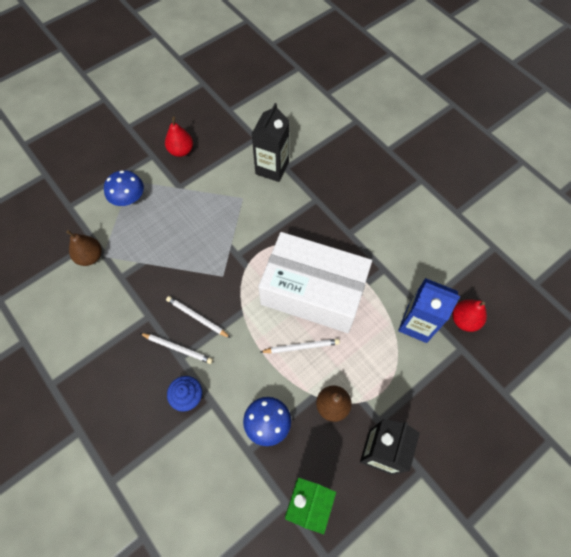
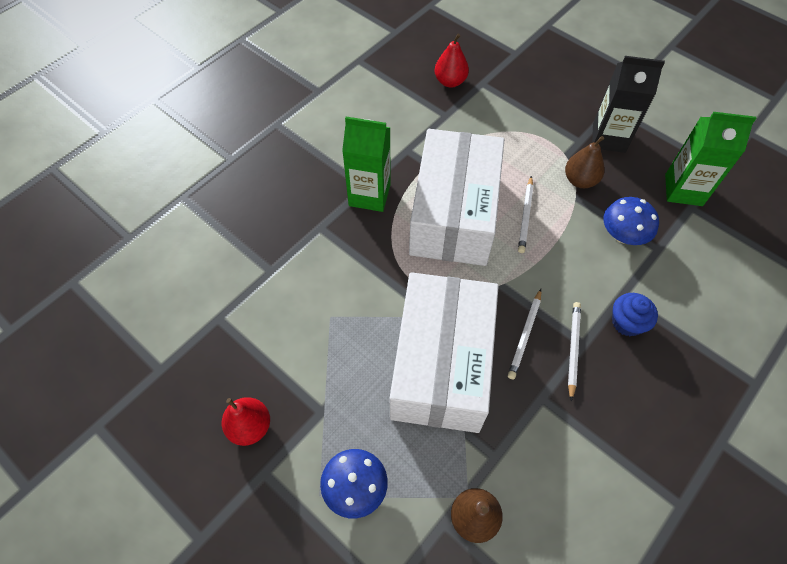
camera: 100 degrees left, 5 degrees down
black carton [252,103,290,182] -> none
white pencil [261,339,340,353] -> white pencil turned 150 degrees counterclockwise [518,176,533,253]
blue carton [398,278,460,343] -> none
none -> green carton [342,117,391,212]
none -> white box [390,272,499,433]

